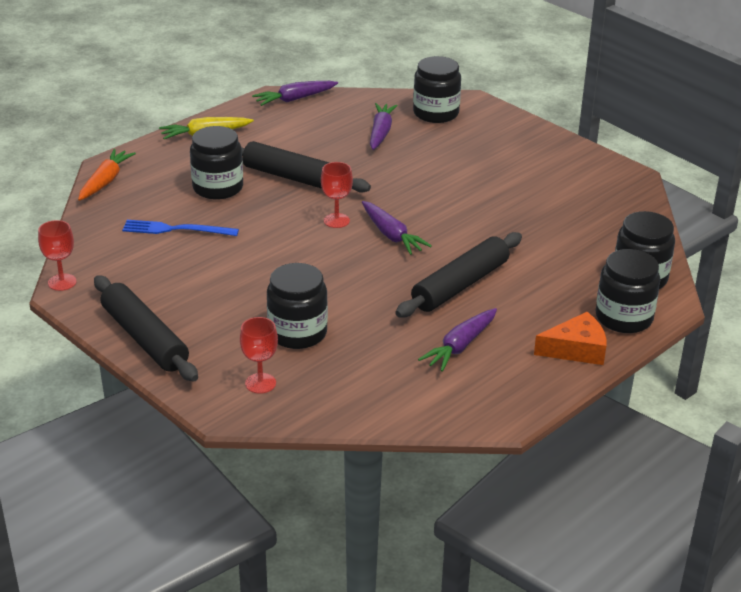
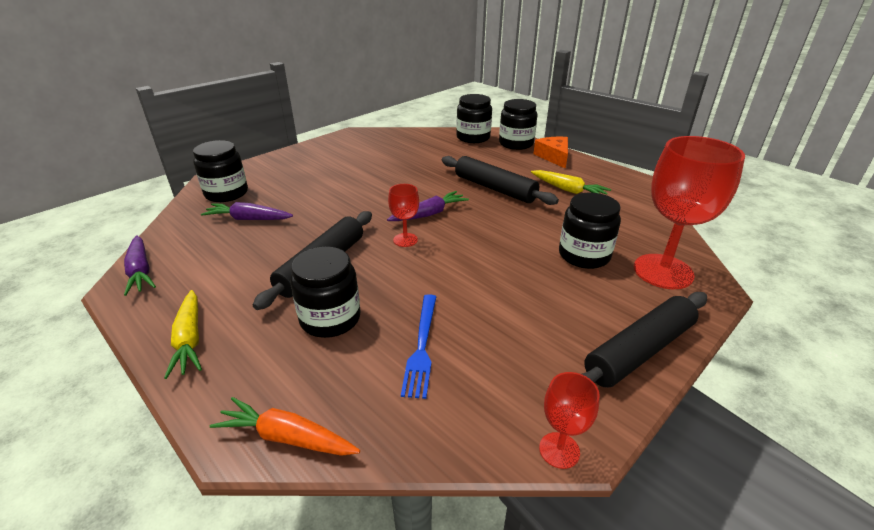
camera: 90 degrees left, 0 degrees up
red goblet [240,317,278,394] -> red goblet [634,136,745,289], size x2.11
purple carrot [418,308,497,372] -> yellow carrot [531,170,611,195]

